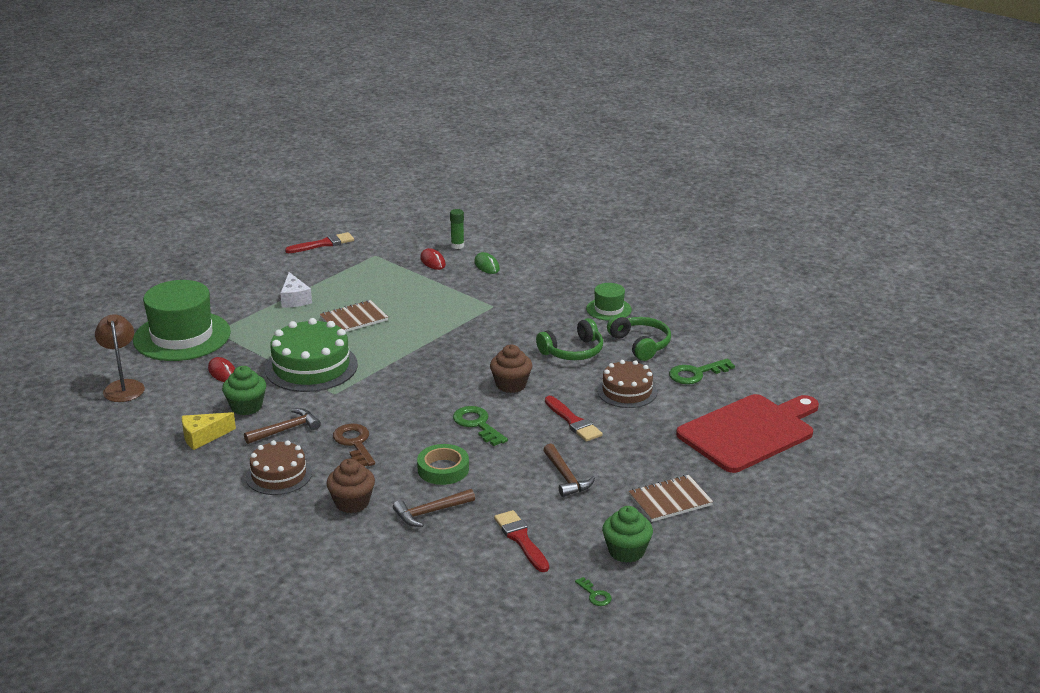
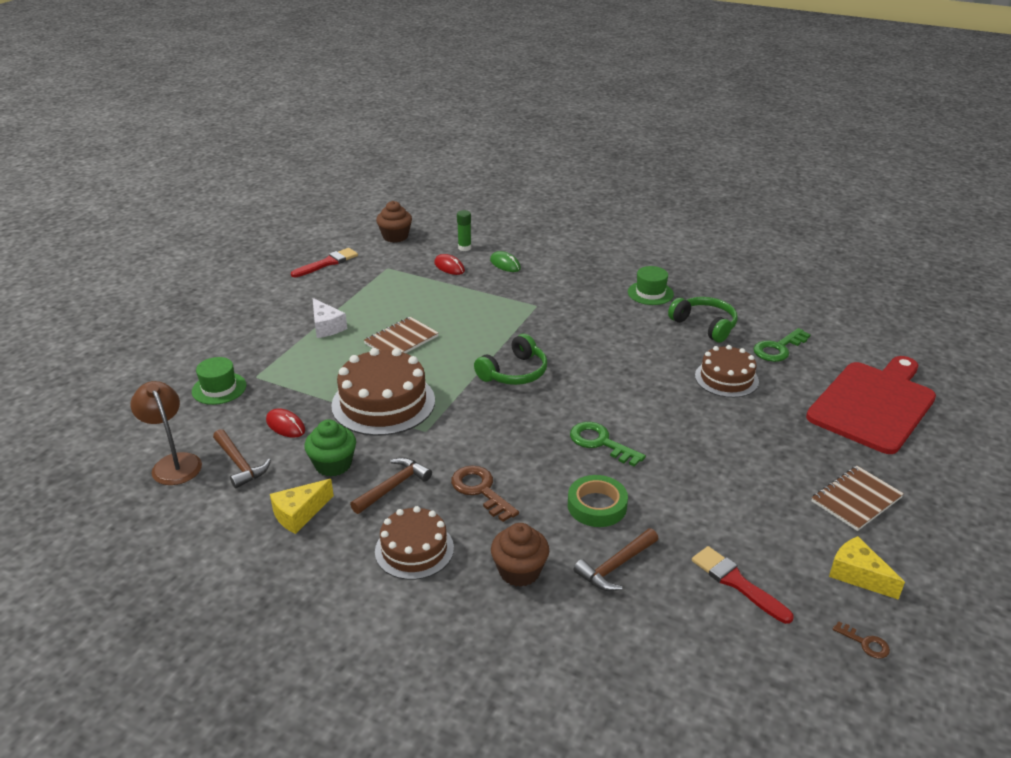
camera: 15 degrees left, 5 degrees up
green hat [133,280,231,361] -> green hat [192,357,247,405], size x0.49
green cake [265,318,358,392] -> brown cake [331,348,435,436]
brown cupcake [490,344,533,393] -> brown cupcake moved to [376,201,412,243]
green headphones [536,318,603,360] -> green headphones moved to [474,334,548,385]
brown hammer [543,444,595,497] -> brown hammer moved to [213,429,271,488]
red brush [545,396,603,442] -> none
green key [575,577,612,606] -> brown key [833,621,890,659]
green cupcake [602,506,653,563] -> yellow cheese [829,536,905,600]

